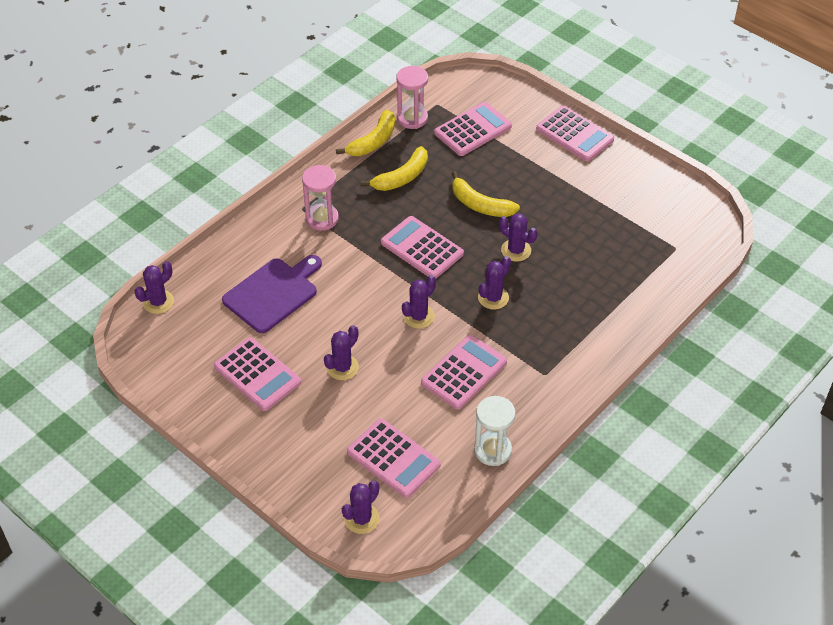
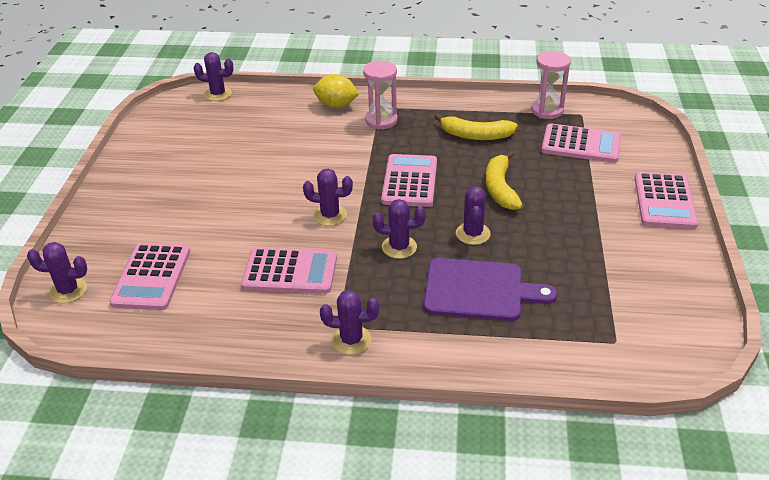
camera: 55 degrees right, 10 degrees down
pink calculator [214,337,301,411] -> none
purple cutting board [222,255,322,333] -> purple cutting board moved to [424,258,558,321]
purple cactus [324,325,359,380] -> purple cactus moved to [320,290,379,355]
yellow banana [336,110,395,156] -> none
white hourglass [474,396,516,466] -> none
none -> yellow lemon [313,74,360,108]

